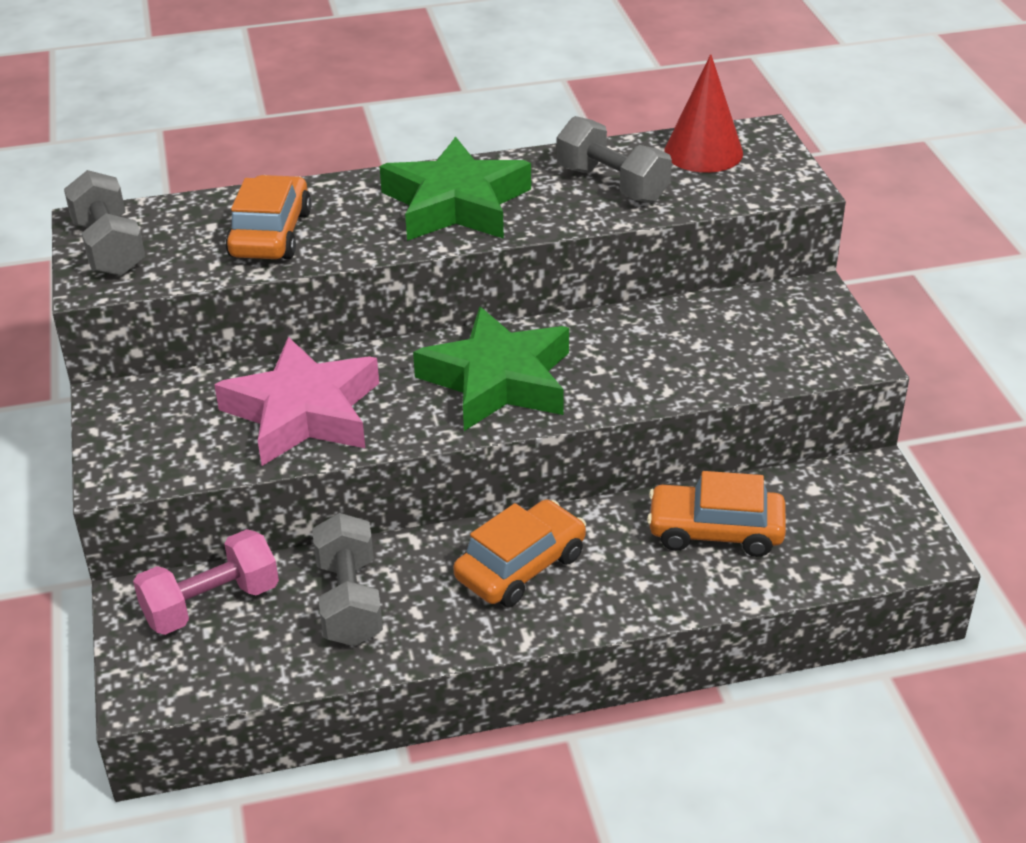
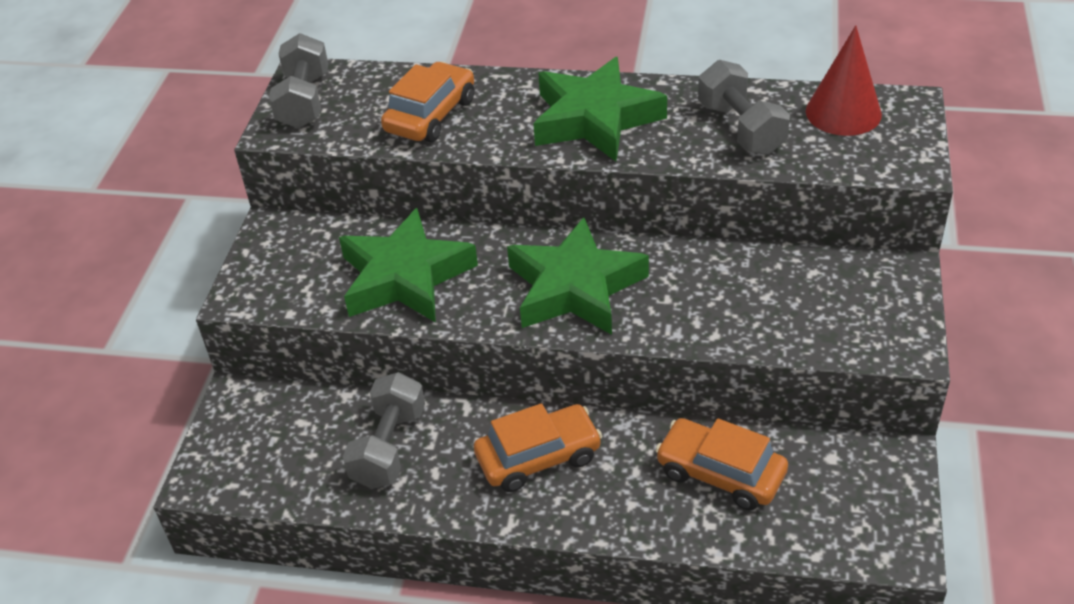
camera: 25 degrees right, 5 degrees up
pink dumbbell [133,529,279,635] -> none
pink star [214,337,379,466] -> green star [339,208,478,323]

